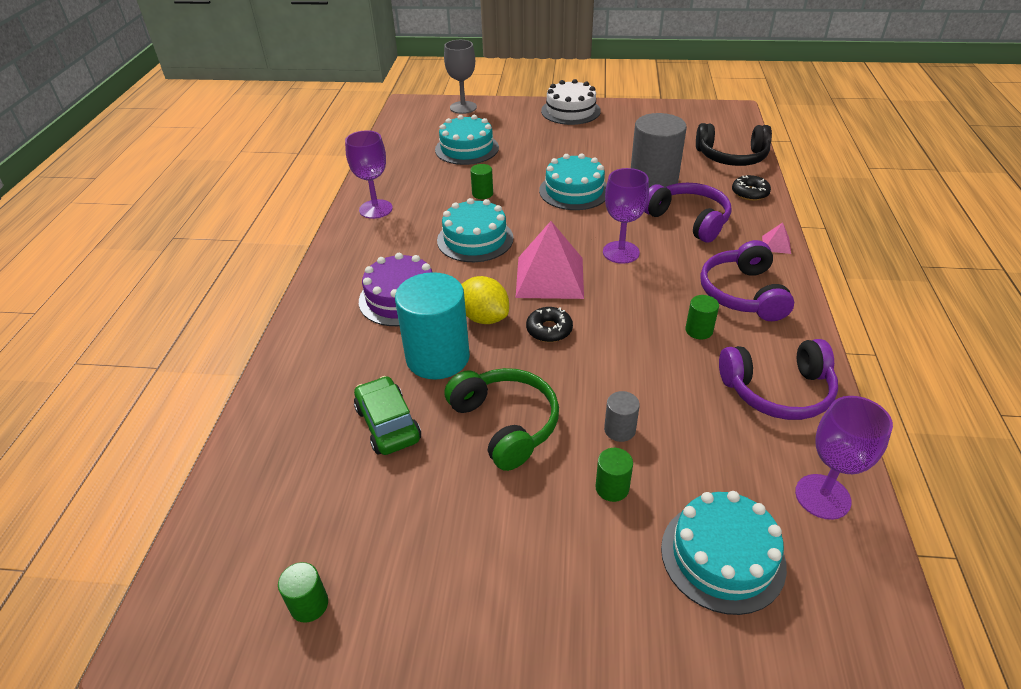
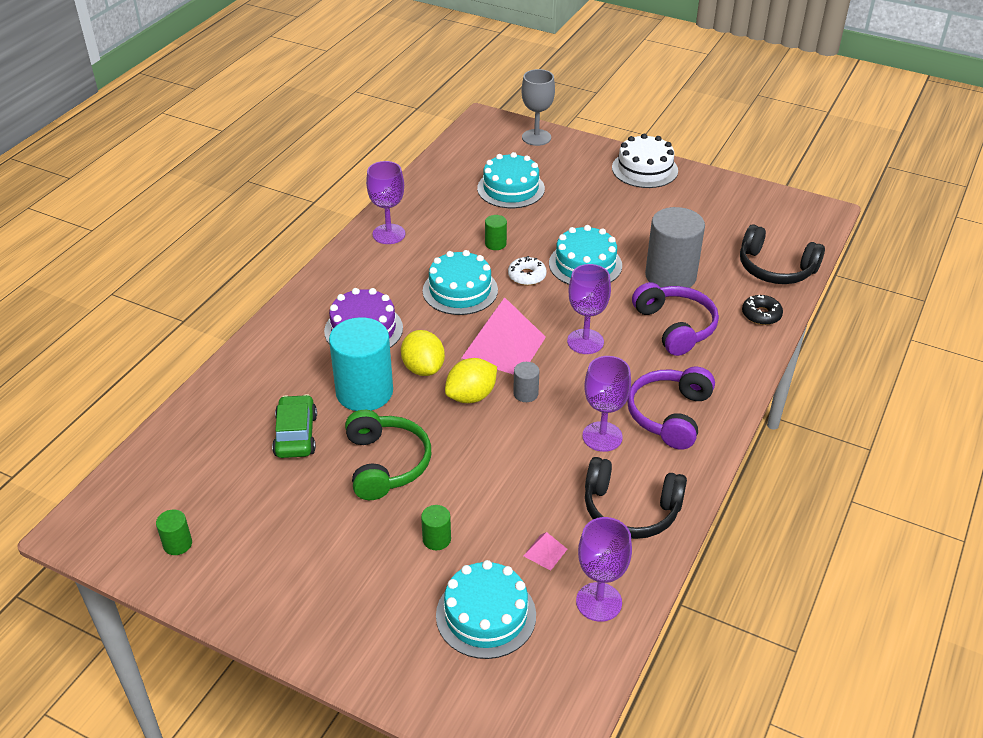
camera: 20 degrees right, 0 degrees up
black donut [526,307,573,342] -> yellow lemon [445,358,497,403]
grey cylinder [604,391,640,442] -> grey cylinder moved to [513,362,539,402]
green cylinder [685,295,719,340] -> purple goblet [582,356,631,452]
purple headphones [719,339,838,420] -> black headphones [585,457,687,539]
pink pyramid [762,222,791,254] -> pink pyramid moved to [524,532,567,571]
none -> white donut [508,256,547,285]

